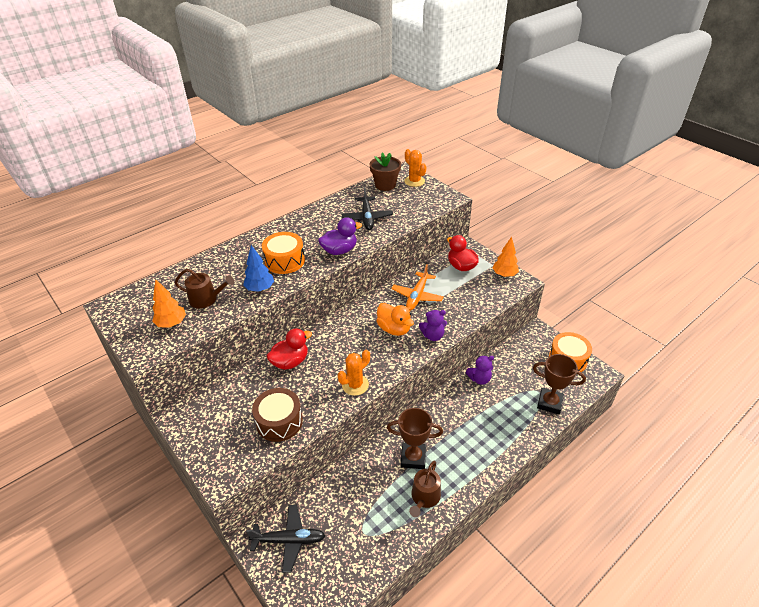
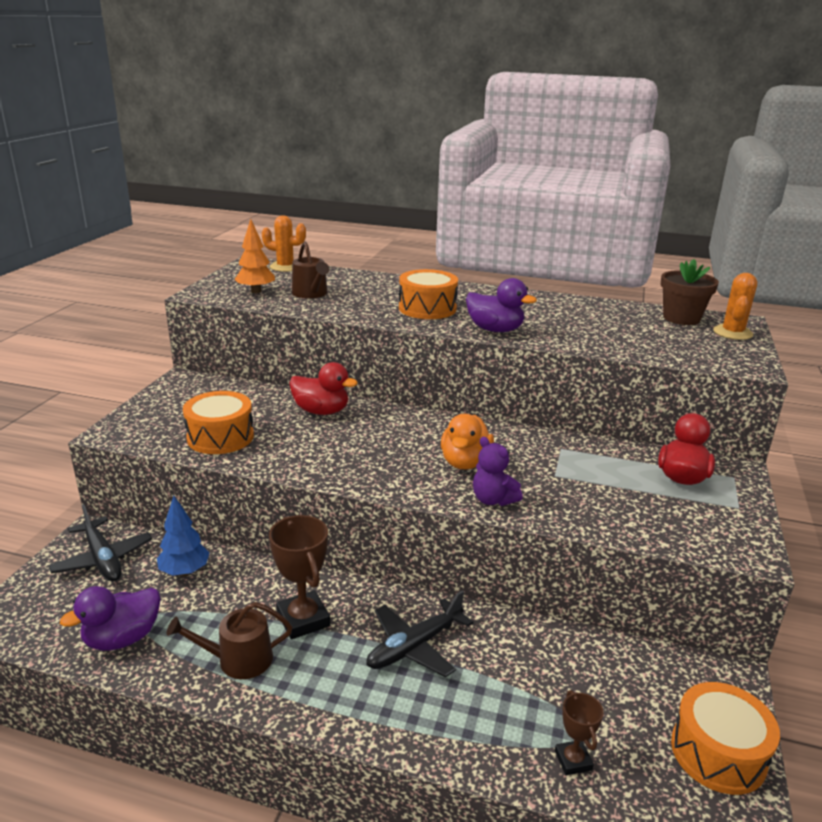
camera: 55 degrees right, 15 degrees down
blue tree [243,245,274,292] -> blue tree moved to [157,496,210,576]
brown drum [252,388,303,442] -> orange drum [183,391,254,454]
orange cactus [338,350,370,396] -> orange cactus moved to [262,215,306,272]
black plane [342,187,393,230] -> black plane moved to [366,590,474,677]
orange plane [391,264,444,311] -> none
purple teddy bear [466,356,494,385] -> none
orange tree [492,236,519,277] -> none
brown trophy [533,354,586,414] -> brown trophy [555,690,604,775], size x0.57
none -> purple duck [60,586,160,651]

